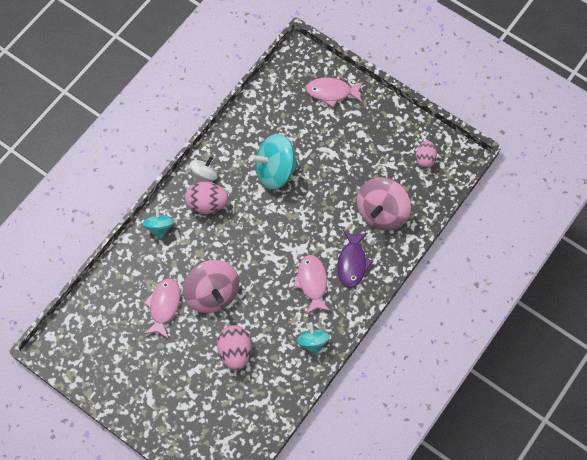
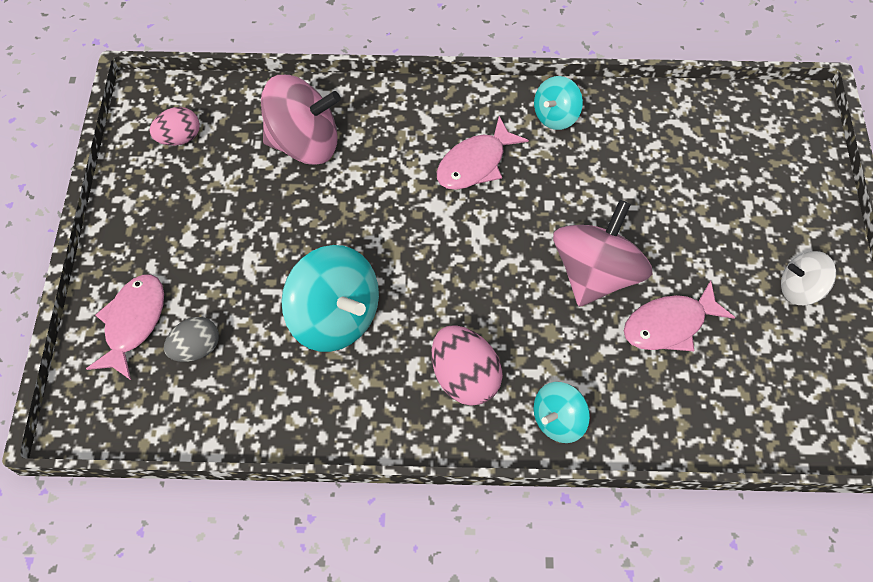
camera: 125 degrees left, 5 degrees down
white spinning top [190,156,217,183] -> white spinning top moved to [781,251,836,305]
pink egg [217,325,252,370] -> none
pink fish [306,77,363,107] -> pink fish turned 135 degrees counterclockwise [86,274,164,380]
purple fish [337,230,373,288] -> none
none -> grey egg [164,317,219,362]

